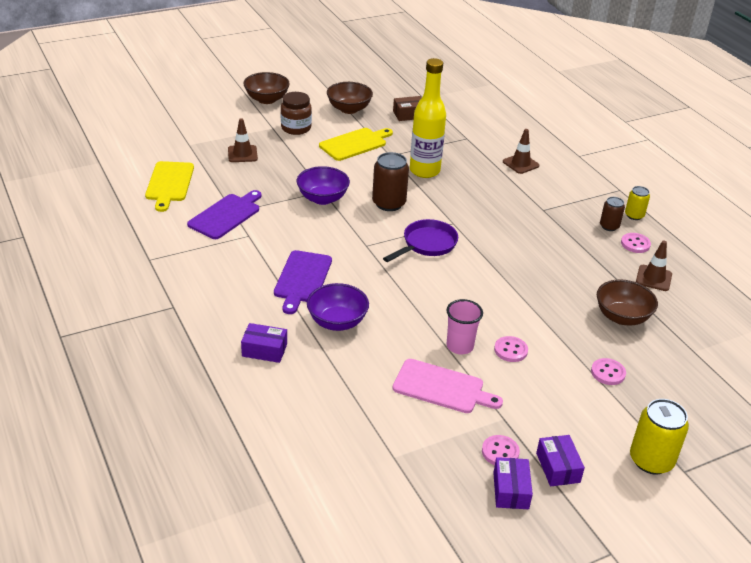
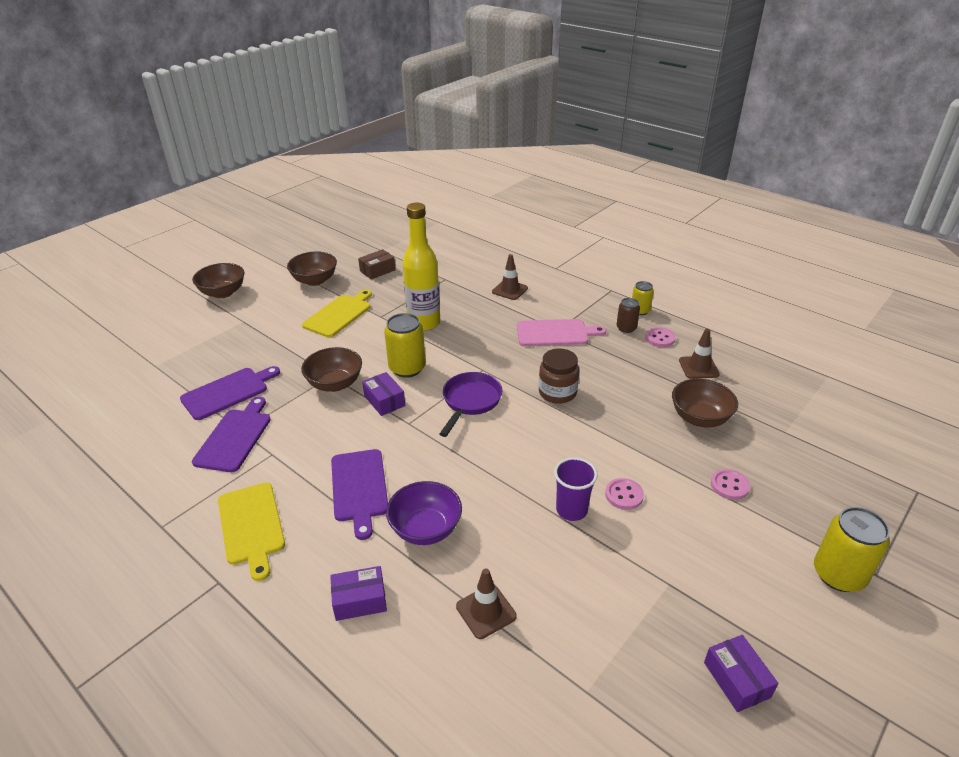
camera: 20 degrees left, 0 degrees up
yellow cutting board [145,161,194,212] -> yellow cutting board moved to [218,482,285,581]
brown traffic cone [228,118,258,162] -> brown traffic cone moved to [456,568,517,639]
brown jar [281,92,312,135] -> brown jar moved to [539,348,579,404]
purple bowl [297,166,350,205] -> brown bowl [301,347,362,392]
brown can [372,152,409,211] -> yellow can [384,313,426,378]
pink cutting board [392,359,503,413] -> pink cutting board moved to [517,319,606,346]
pink cup [446,299,483,354] -> purple cup [554,457,598,521]
pink button [482,435,520,465] -> none
purple box [536,435,585,486] -> purple box moved to [362,372,405,416]
none -> purple cutting board [180,366,280,420]

